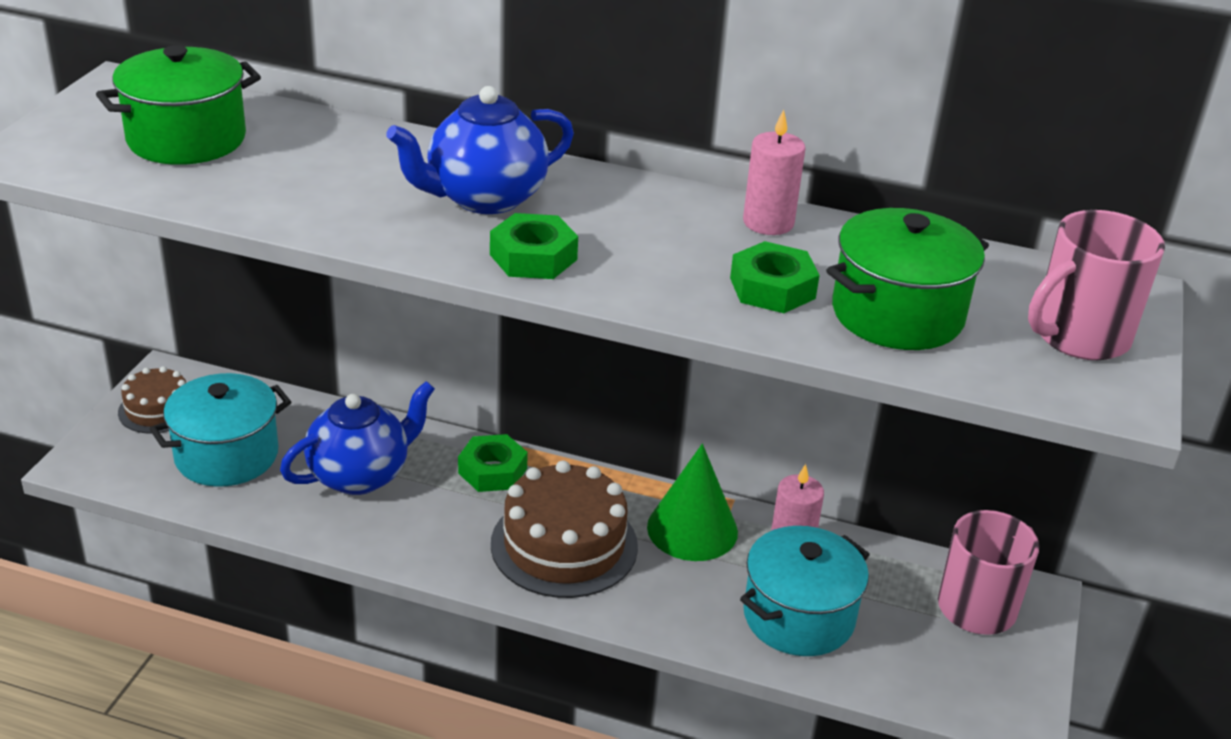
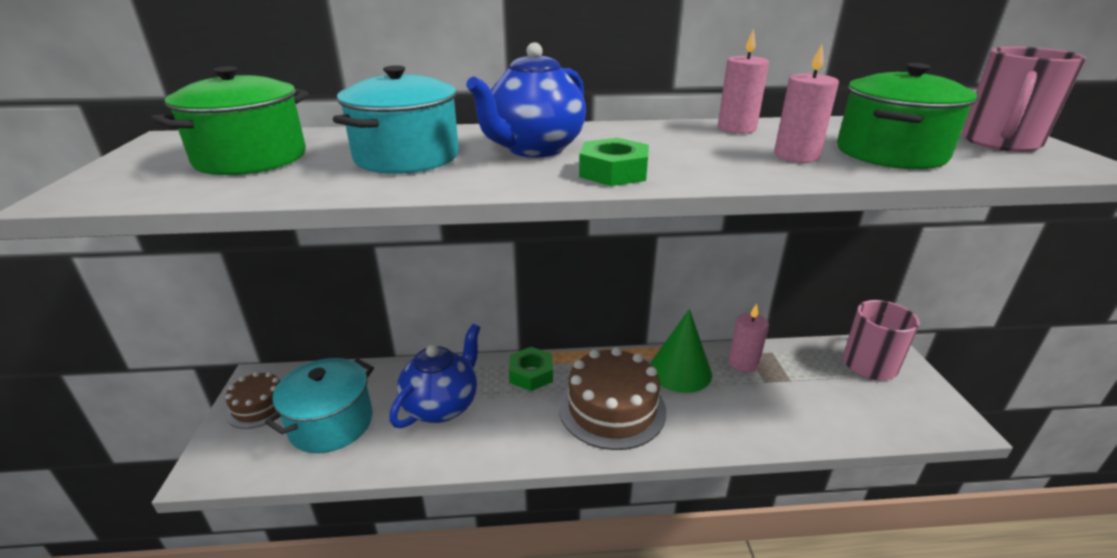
camera: 20 degrees left, 5 degrees down
green nut [730,241,820,313] -> pink candle [774,44,839,163]
turquoise pot [740,526,870,656] -> turquoise pot moved to [333,65,459,174]

